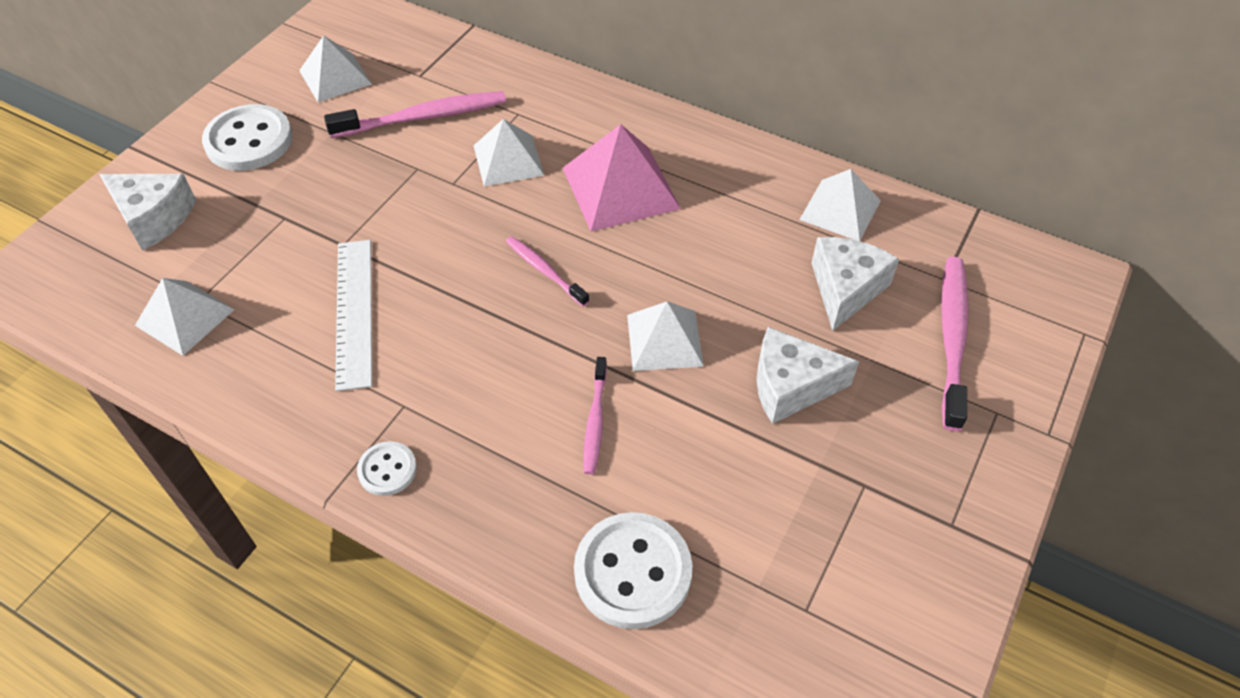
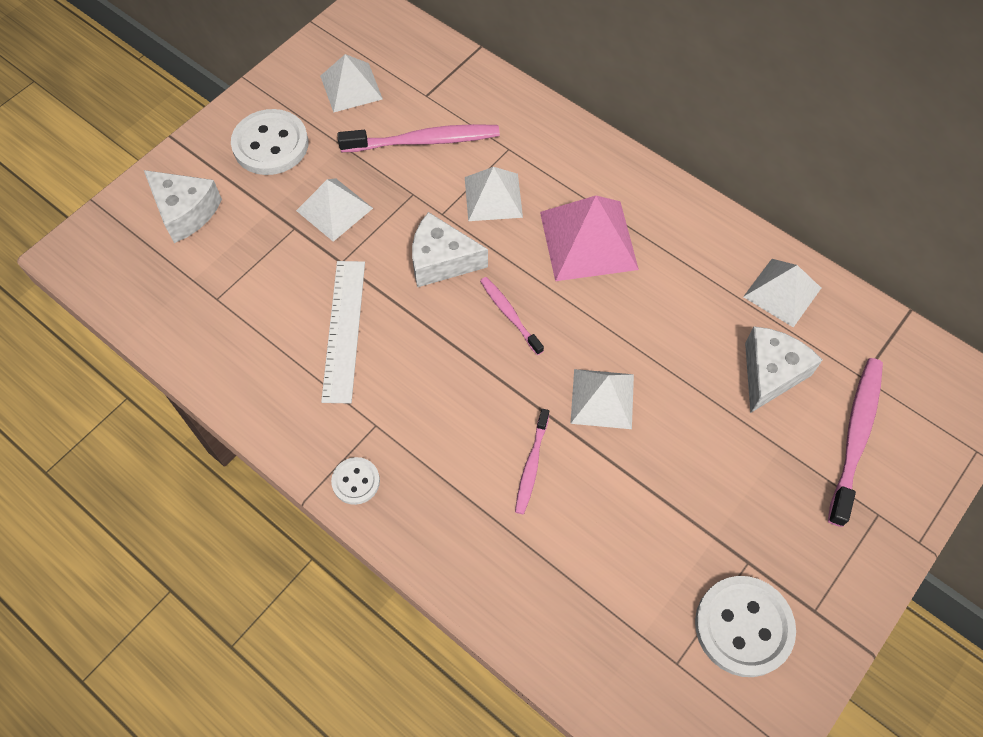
camera: 10 degrees right, 10 degrees up
white pyramid [135,278,235,356] -> white pyramid moved to [296,178,373,242]
white button [574,512,693,629] -> white button moved to [695,576,796,677]
white cheese [756,327,859,424] -> white cheese moved to [412,212,488,287]

